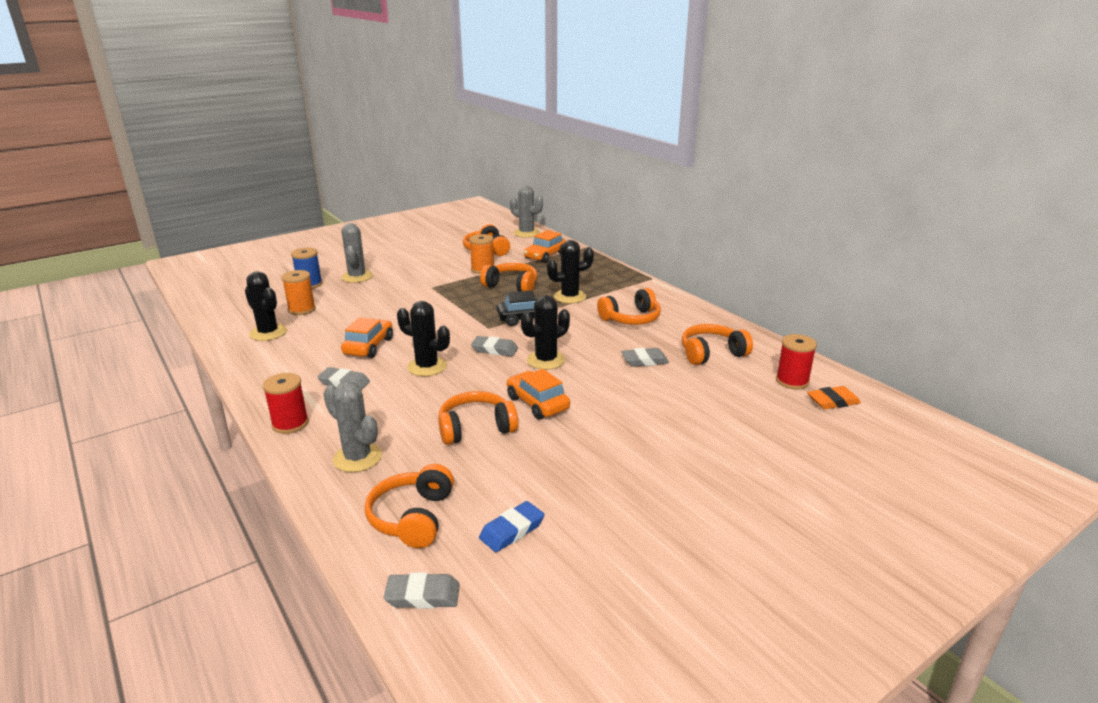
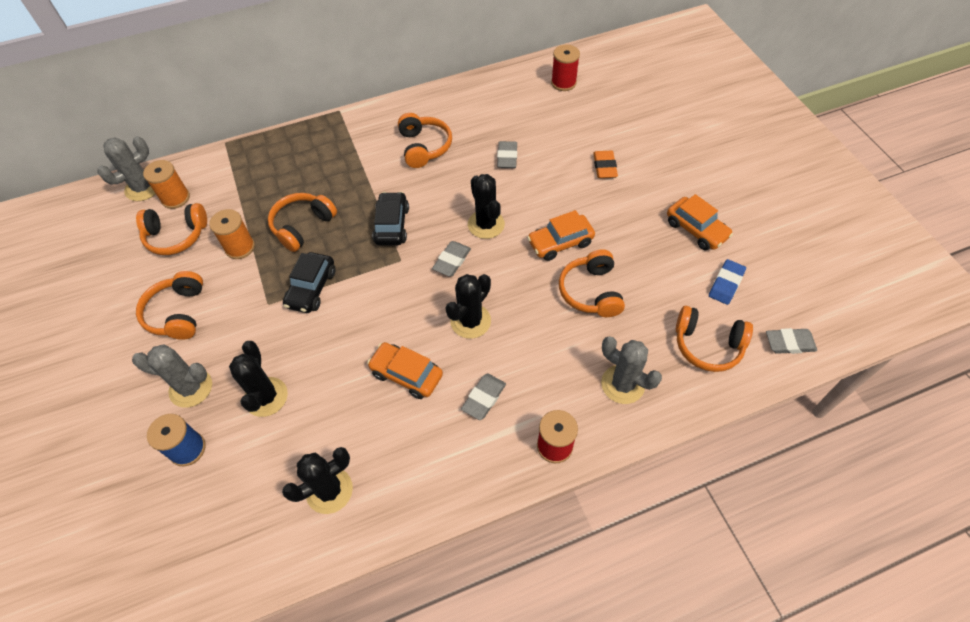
camera: 75 degrees left, 30 degrees up
orange spool [282,270,316,315] -> orange spool moved to [143,160,190,209]
grey cactus [323,381,382,472] -> grey cactus turned 75 degrees clockwise [601,336,662,404]
grey eraser [384,572,460,609] -> grey eraser turned 75 degrees clockwise [766,328,817,354]
blue eraser [479,501,544,552] -> blue eraser turned 60 degrees clockwise [709,259,746,305]
orange car [524,230,566,263] -> orange car moved to [667,194,733,251]
black cactus [547,240,594,304] -> black cactus moved to [229,341,288,417]
orange headphones [682,324,753,365] -> orange headphones moved to [136,271,203,340]
orange eraser [807,386,861,409] -> orange eraser moved to [593,151,618,178]
none -> black car [283,252,336,313]

